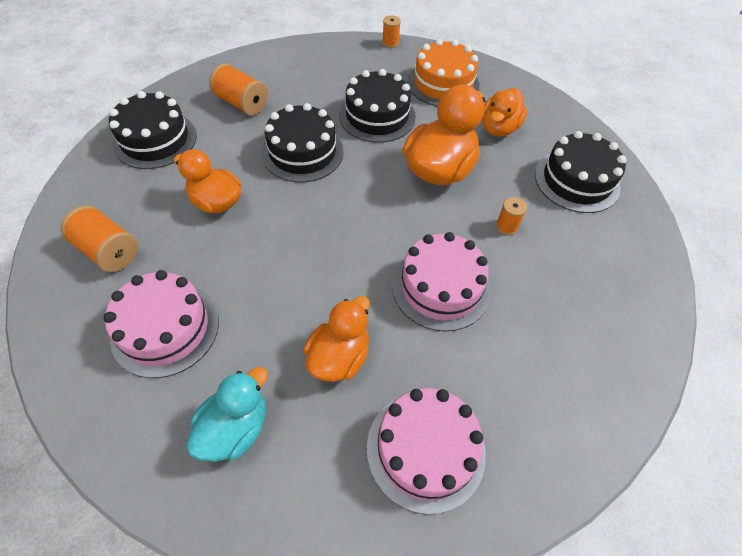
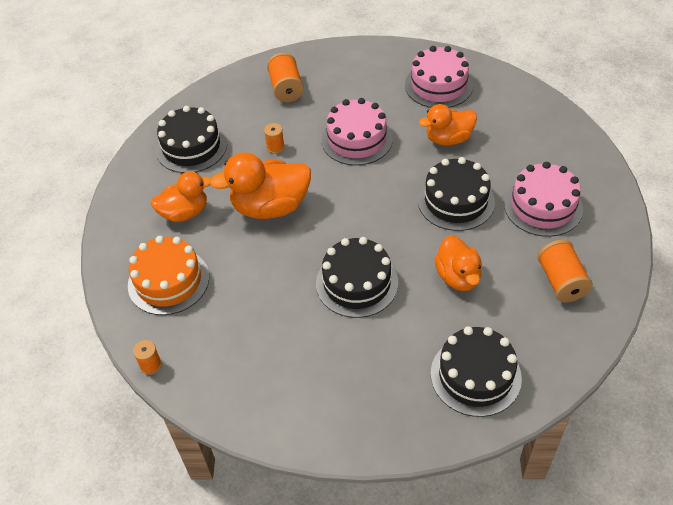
camera: 135 degrees left, 5 degrees down
turquoise duck [186,367,268,461] -> none
orange spool [209,63,268,116] -> orange spool moved to [267,53,304,102]
black cake [339,69,416,143] -> black cake moved to [418,157,495,231]

